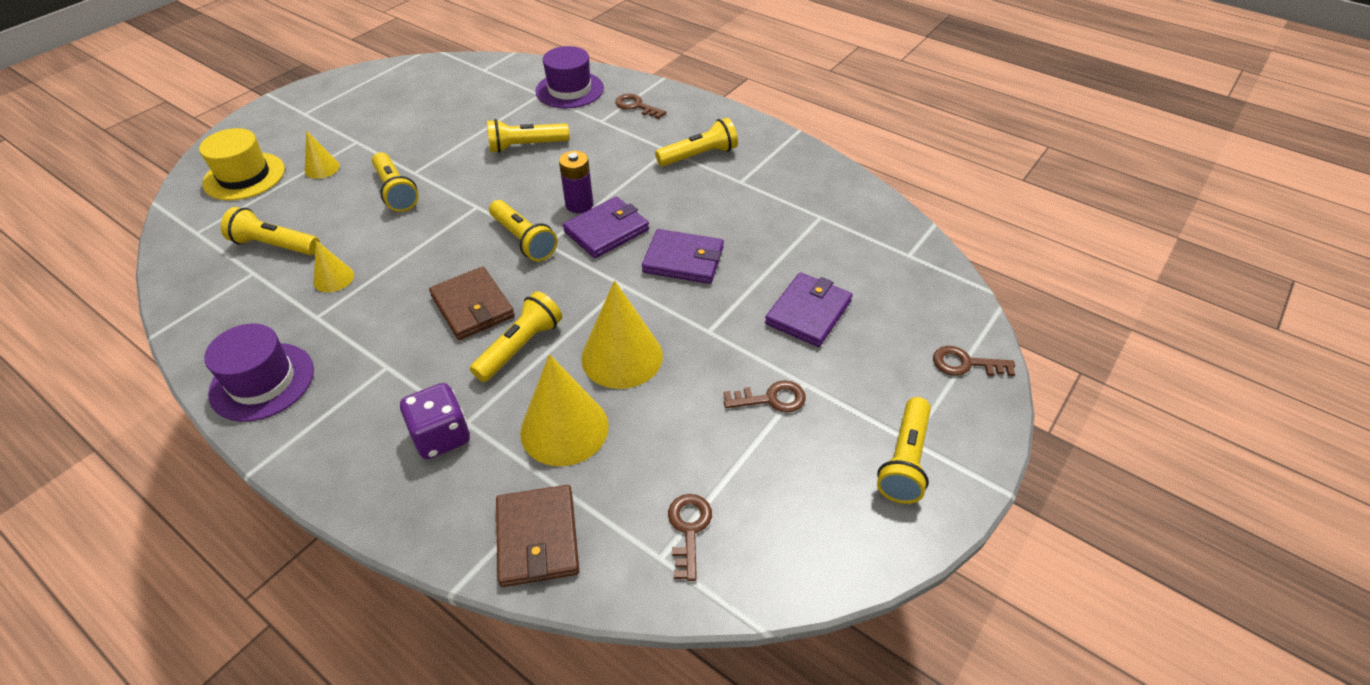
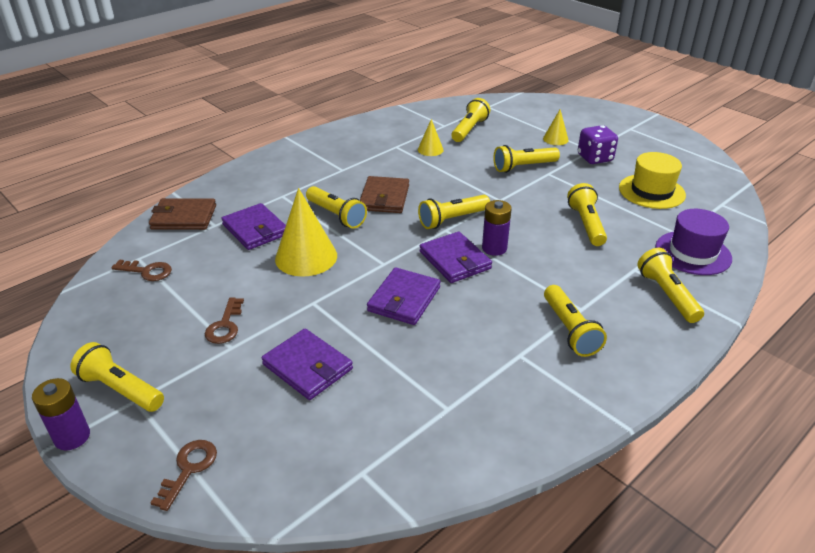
camera: 100 degrees right, 10 degrees down
yellow hat [199,128,285,200] -> yellow hat moved to [619,152,686,209]
purple hat [204,324,314,422] -> none
purple dice [400,383,470,459] -> purple dice moved to [578,125,618,164]
brown wallet [429,267,515,340] -> brown wallet turned 60 degrees counterclockwise [360,176,409,213]
yellow cone [520,354,609,466] -> purple wallet [221,203,286,250]
brown key [615,94,666,119] -> yellow flashlight [637,248,704,323]
none -> purple battery [32,378,90,450]

